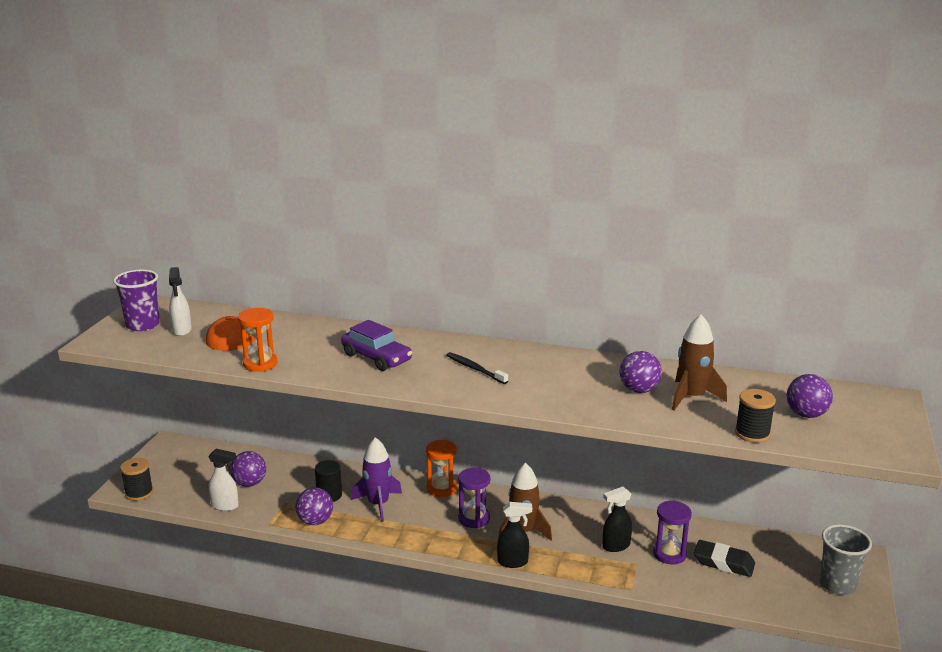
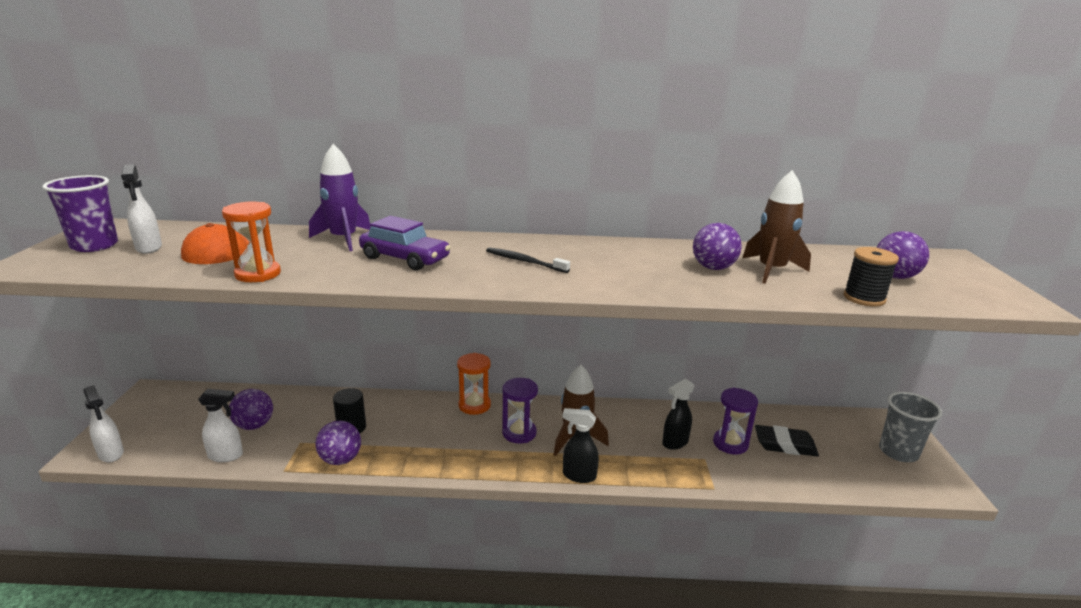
camera: 15 degrees left, 0 degrees up
black spool [120,458,153,501] -> white spray bottle [83,385,124,462]
purple rocket [351,437,402,522] -> purple rocket moved to [309,144,371,251]
black spray bottle [497,502,532,568] -> black spray bottle turned 150 degrees counterclockwise [562,408,599,483]

